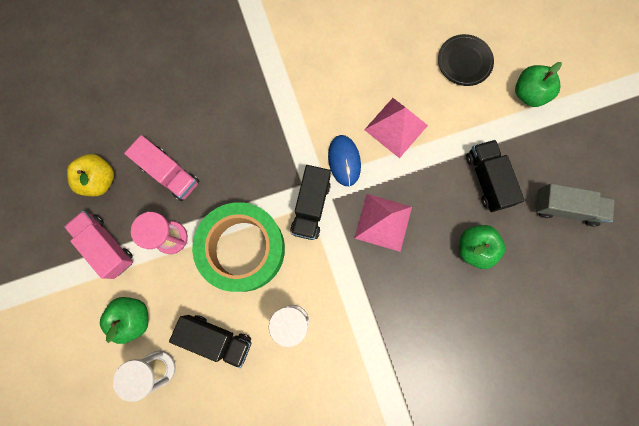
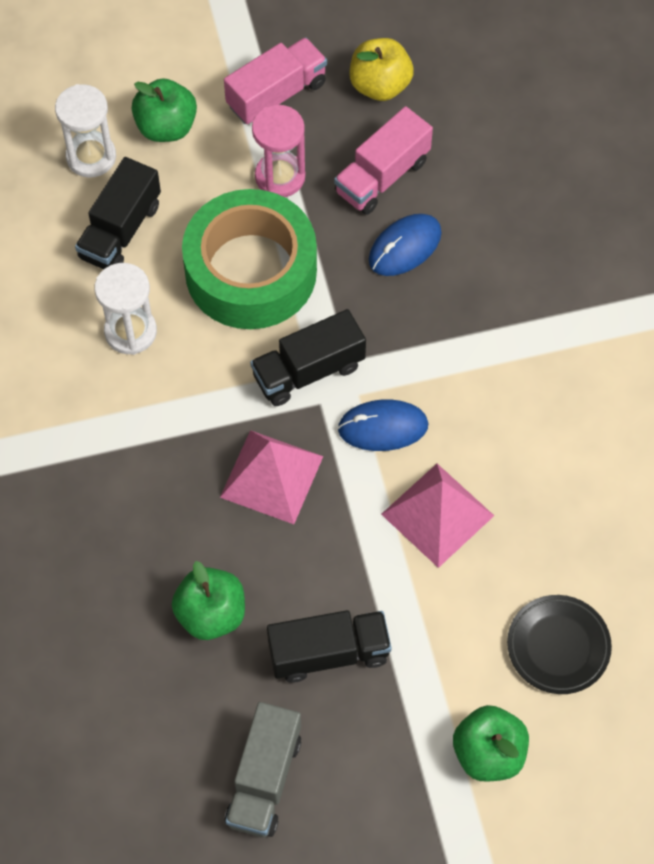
camera: 95 degrees right, 15 degrees down
black truck [290,165,331,240] -> black truck turned 45 degrees counterclockwise [250,309,366,406]
none -> blue mouse [369,214,442,276]

